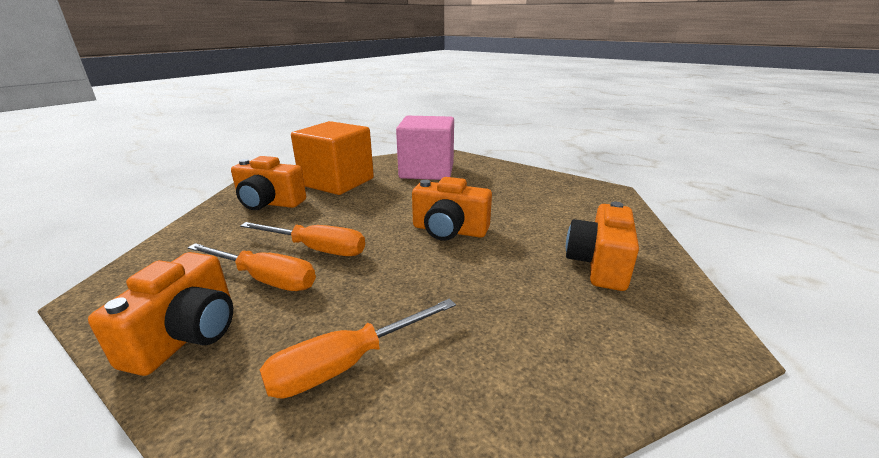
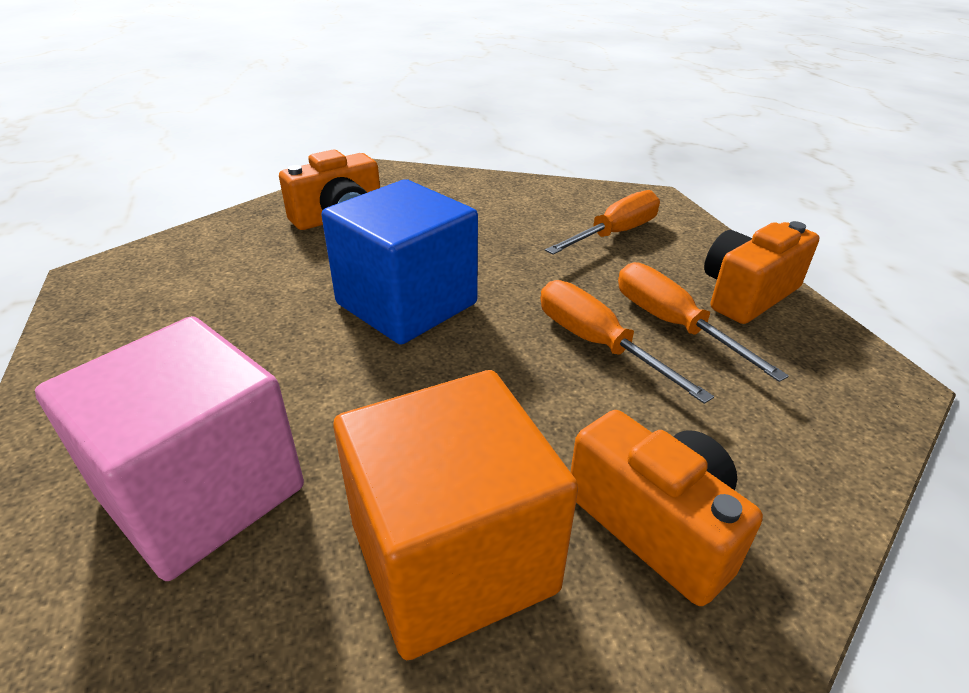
camera: 145 degrees left, 10 degrees up
orange screwdriver [259,298,456,398] -> orange screwdriver turned 45 degrees counterclockwise [545,190,660,255]
orange camera [412,177,492,241] -> blue cube [321,179,478,345]

